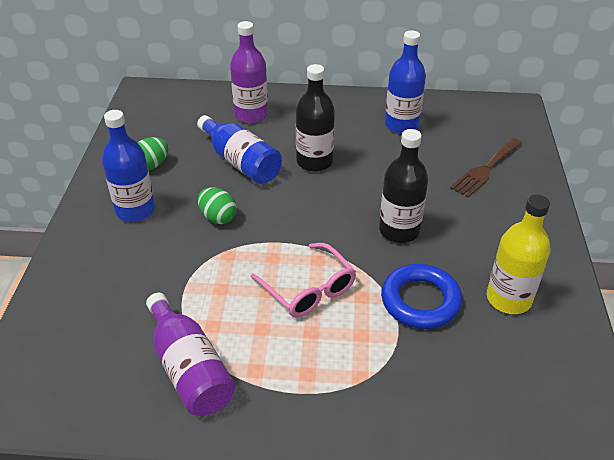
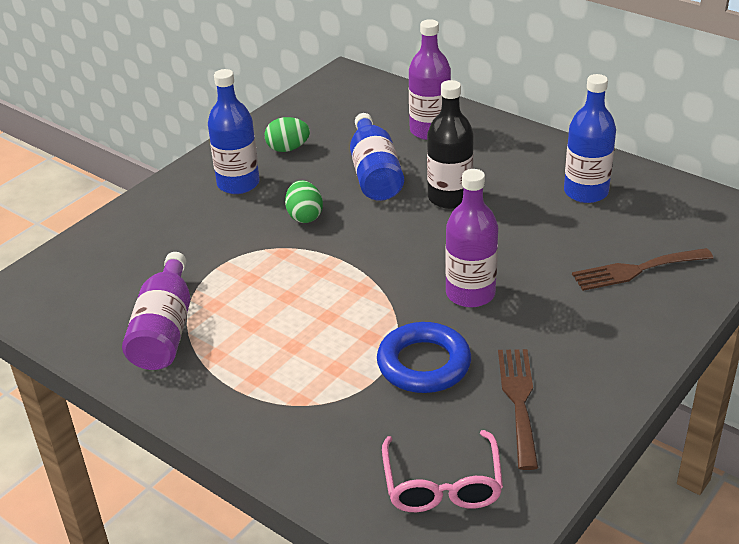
camera: 35 degrees right, 5 degrees down
pink glasses [250,243,356,317] -> pink glasses moved to [382,430,503,512]
black bottle [379,129,428,243] -> purple bottle [445,169,498,308]
yellow bottle [487,194,550,314] -> brown fork [498,349,539,470]

